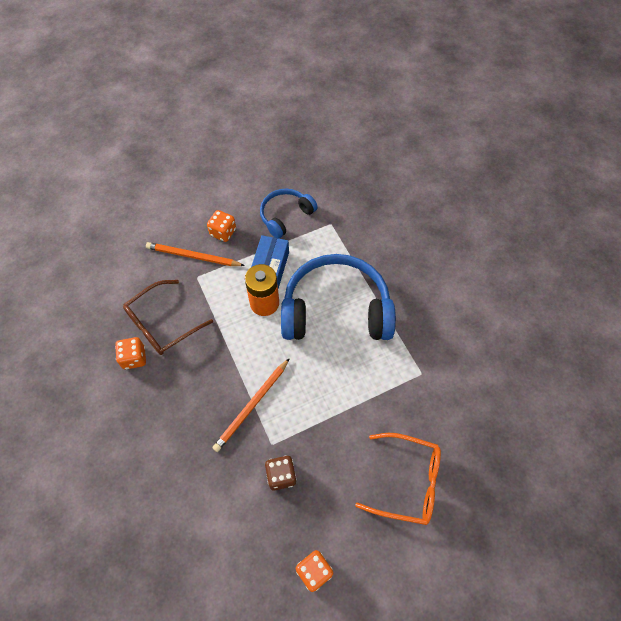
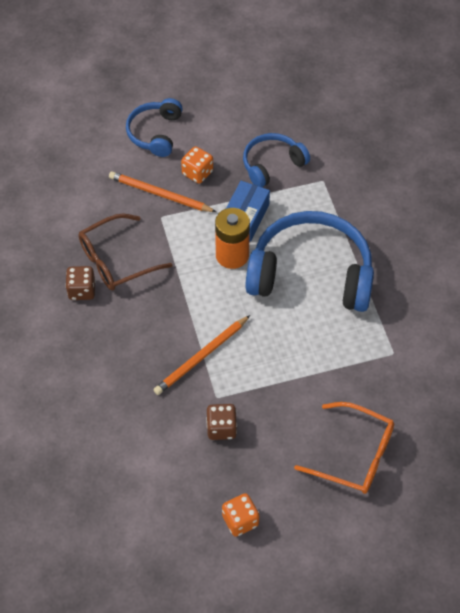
camera: 10 degrees right, 5 degrees down
orange dice [115,337,146,370] -> brown dice [65,266,96,300]
none -> blue headphones [126,98,183,157]

